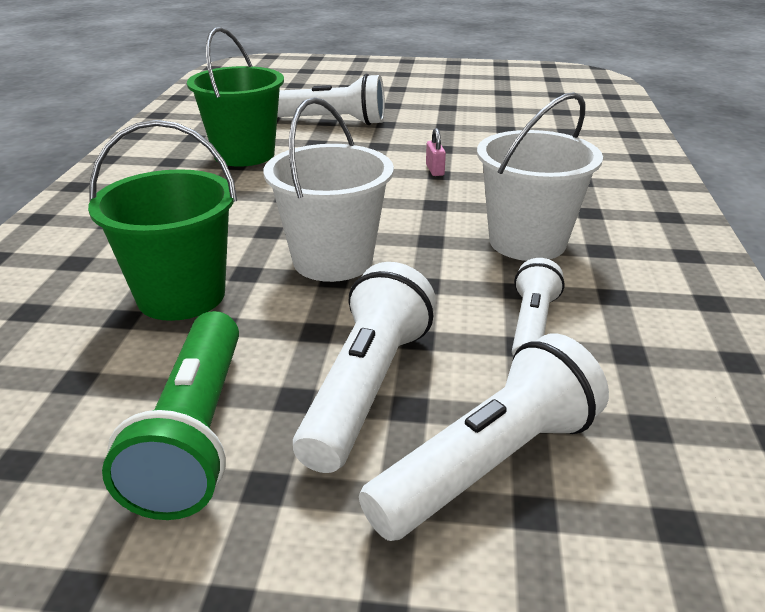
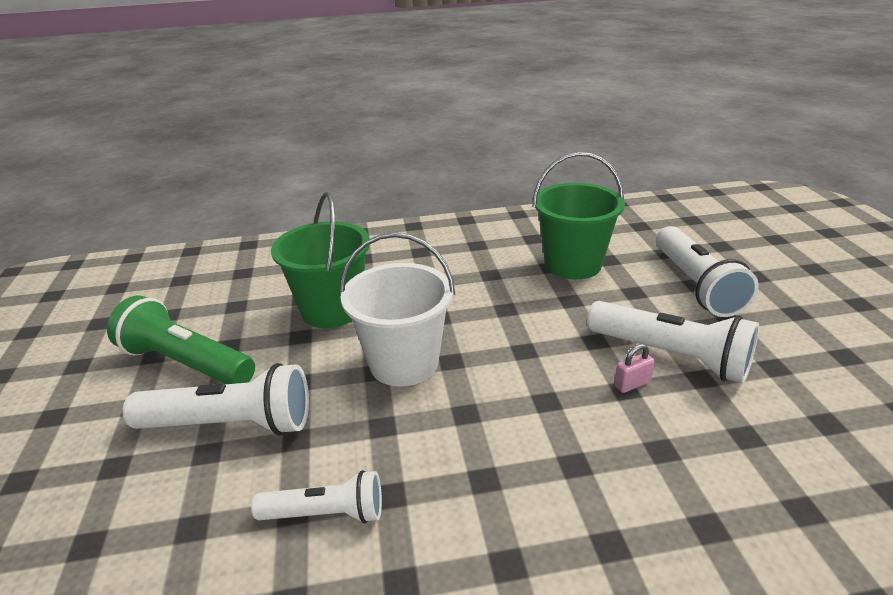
camera: 75 degrees right, 0 degrees up
green flashlight [102,311,239,520] -> green flashlight turned 45 degrees clockwise [107,296,255,384]
white flashlight [359,333,609,541] -> white flashlight moved to [587,301,759,383]
white bucket [477,92,603,261] -> none

